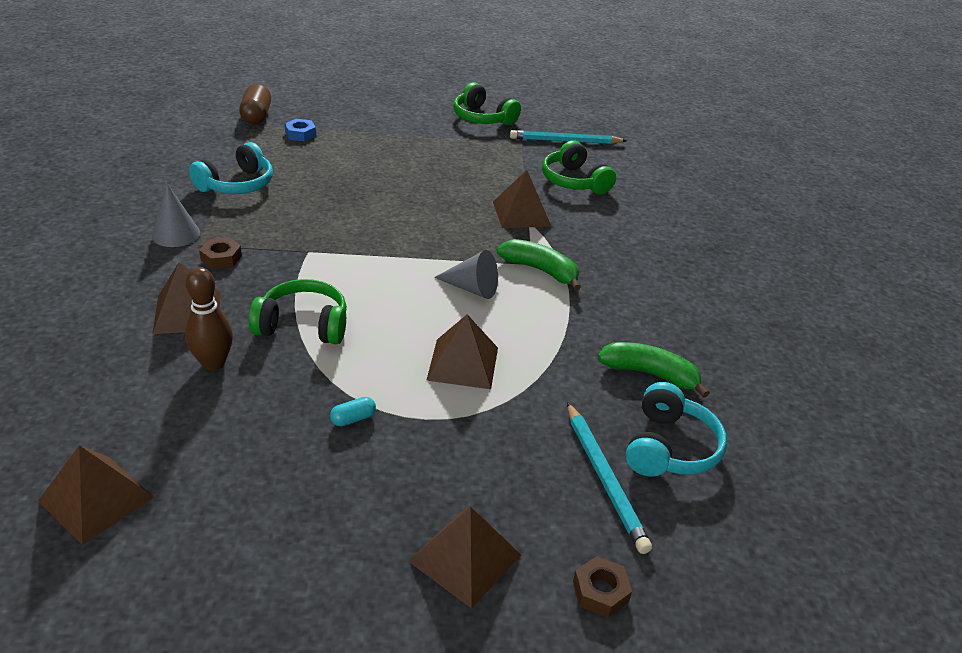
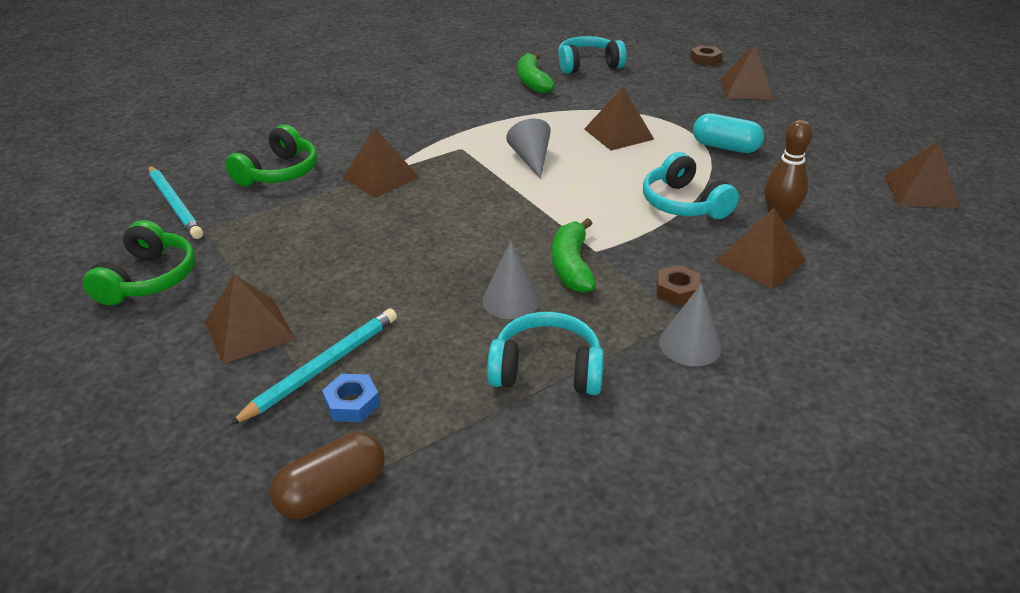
camera: 120 degrees left, 0 degrees up
green headphones [249,279,347,344] -> turquoise headphones [643,152,739,219]
turquoise capsule [330,397,376,426] -> turquoise capsule [693,113,764,153], size x1.95
green banana [497,239,581,291] -> green banana moved to [552,218,596,293]
turquoise pencil [567,402,652,554] -> turquoise pencil moved to [229,309,397,426]
none -> brown pyramid [205,274,295,364]
none -> grey cone [482,241,540,319]

